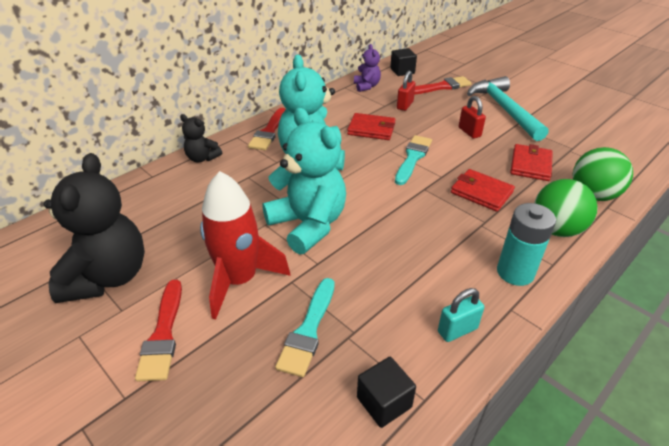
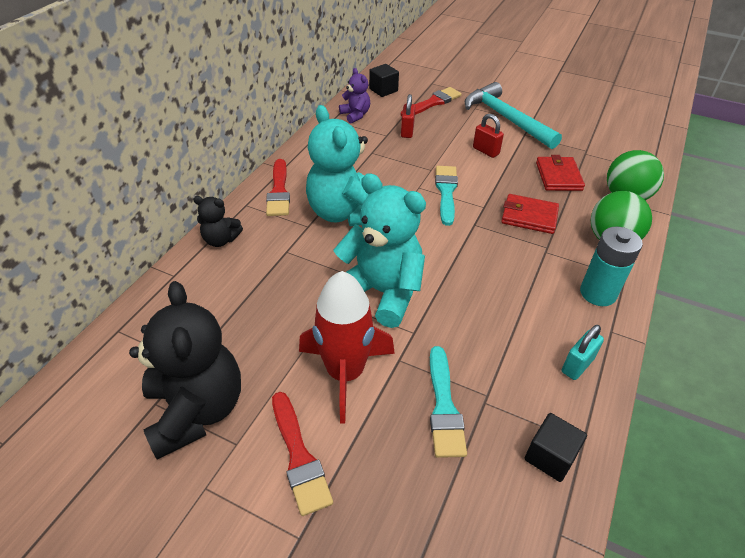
camera: 20 degrees left, 5 degrees up
red wallet [347,113,396,140] -> none

